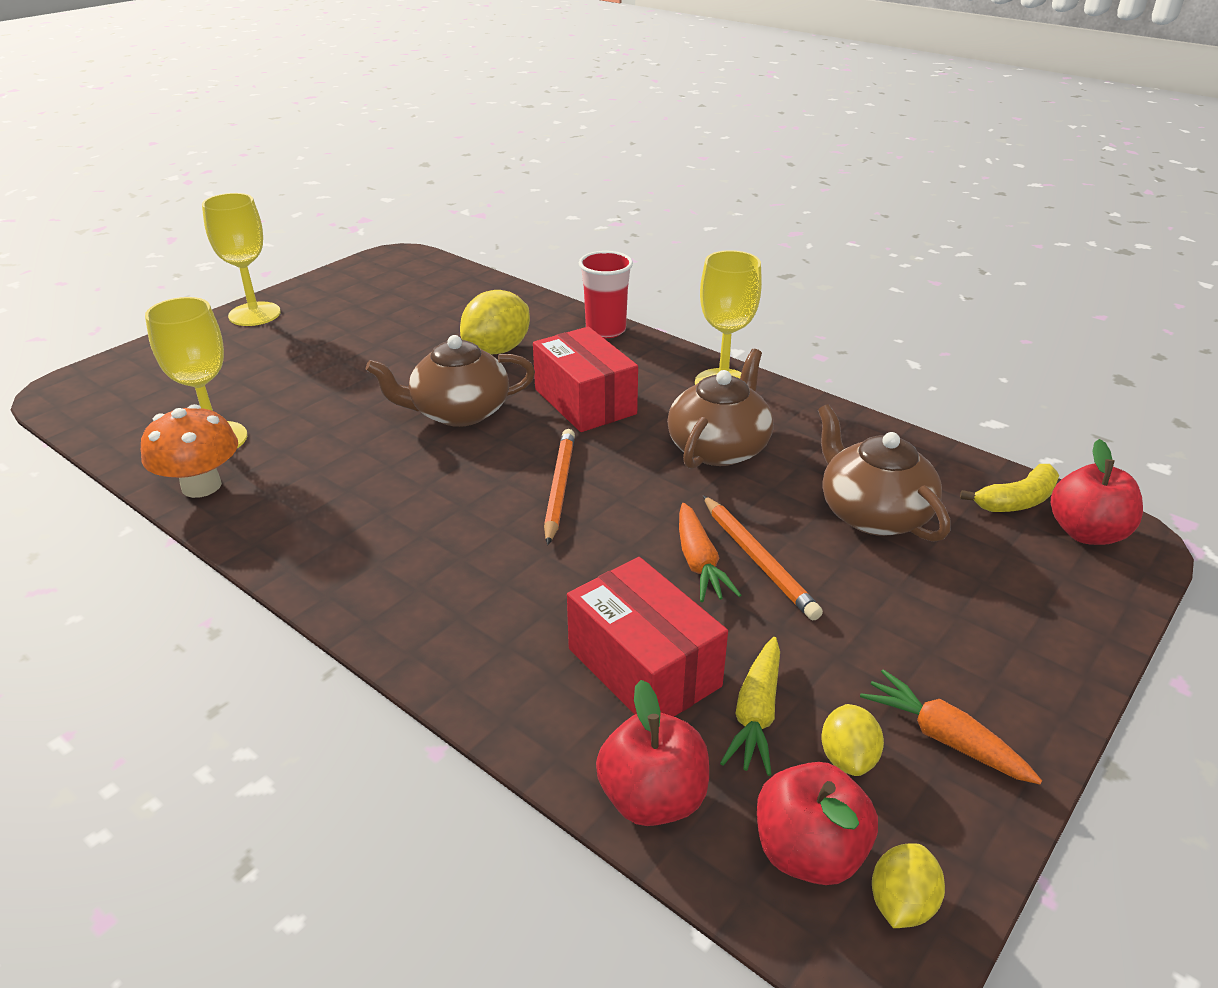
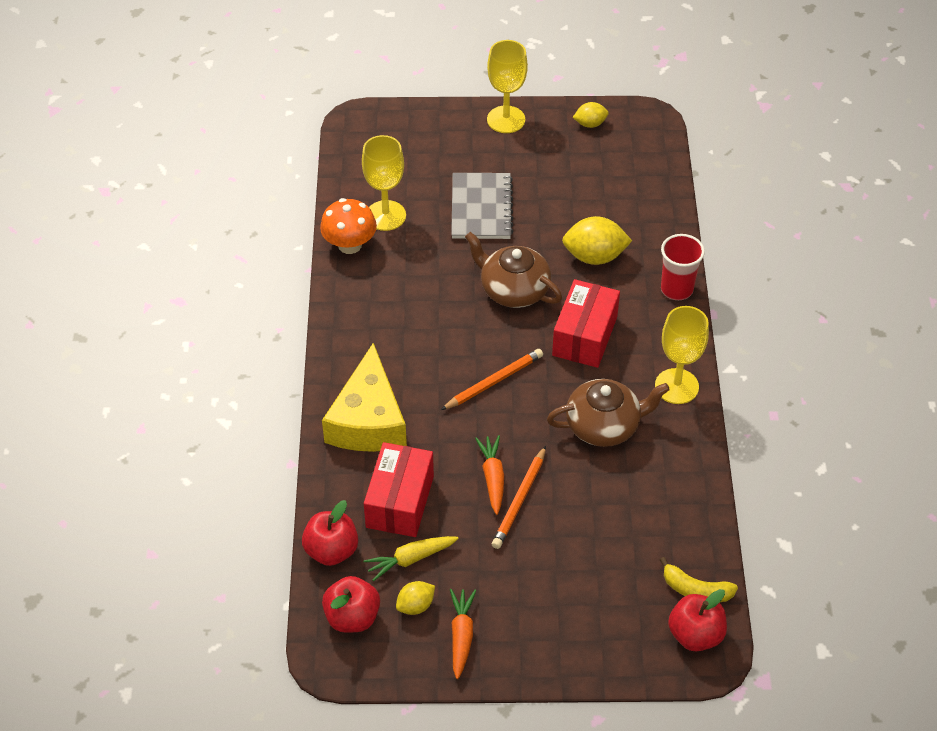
camera: 50 degrees right, 15 degrees up
orange carrot [679,503,741,602] -> orange carrot turned 135 degrees clockwise [475,435,504,515]
brown teapot [818,404,951,542] -> none
yellow lemon [872,843,945,928] -> yellow lemon moved to [573,102,609,128]
none -> yellow cheese [322,343,407,452]
none -> grey notebook [451,173,514,239]

